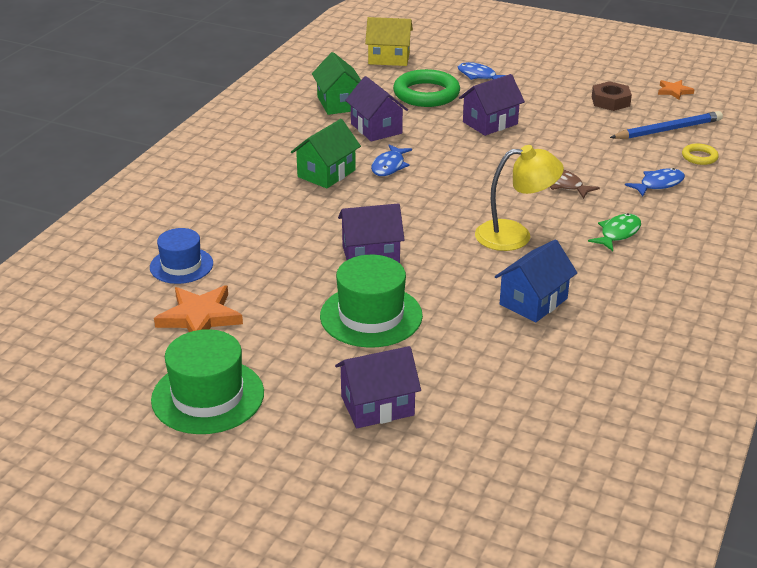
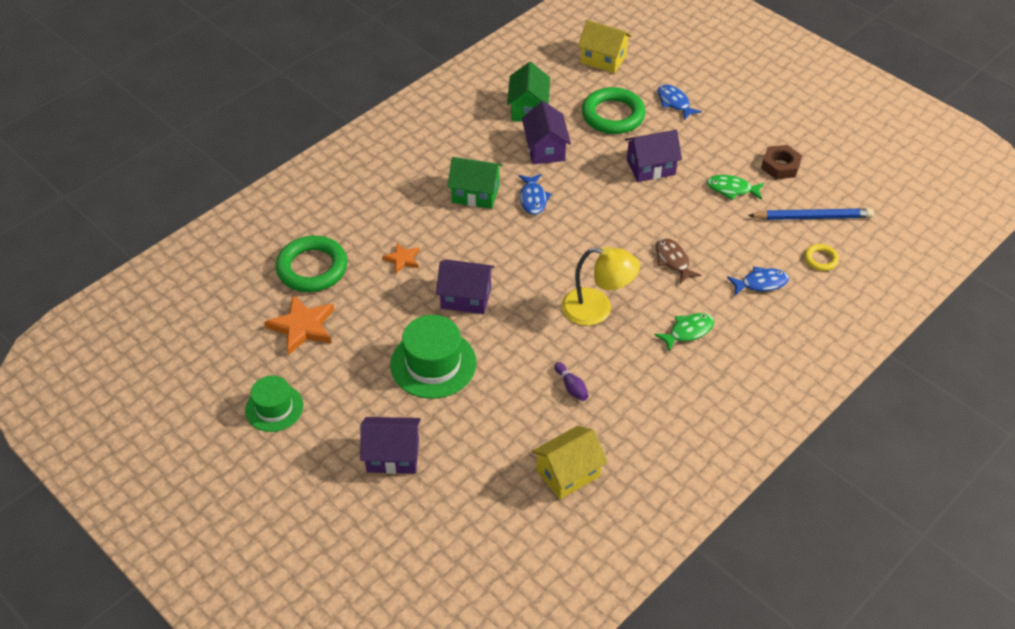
camera: 20 degrees right, 15 degrees up
blue hat [150,228,213,284] -> green ring [276,236,347,292]
green hat [151,329,264,434] -> green hat [245,376,303,432], size x0.65
green house [291,119,361,189] -> green house turned 45 degrees clockwise [447,157,503,209]
blue fish [371,144,412,176] -> blue fish turned 45 degrees counterclockwise [519,174,552,215]
blue house [495,239,577,323] -> purple bowling pin [554,362,589,401]
orange star [658,80,694,100] -> orange star moved to [382,243,419,273]
none -> yellow house [532,426,608,499]
none -> green fish [707,175,764,200]

